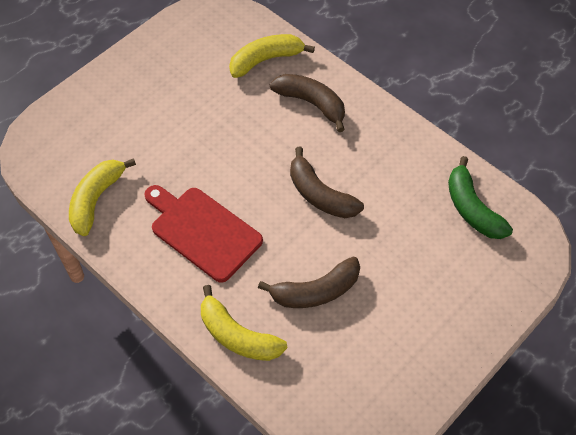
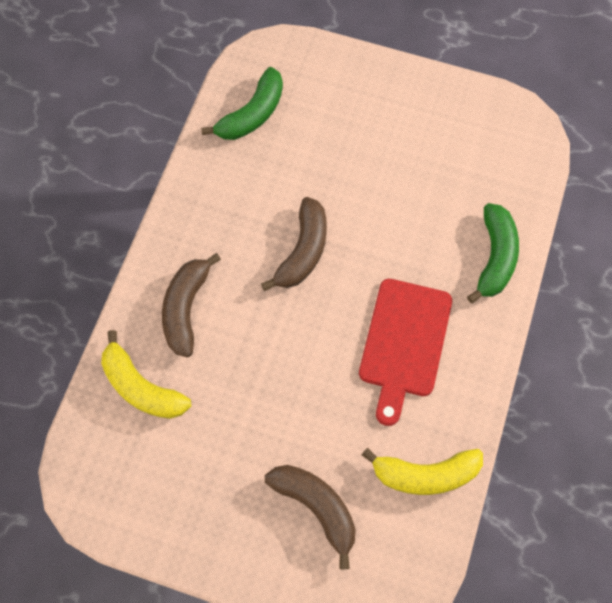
camera: 115 degrees left, 10 degrees up
yellow banana [201,285,287,361] -> green banana [467,203,519,303]
brown banana [258,257,360,308] -> brown banana moved to [265,465,356,569]

